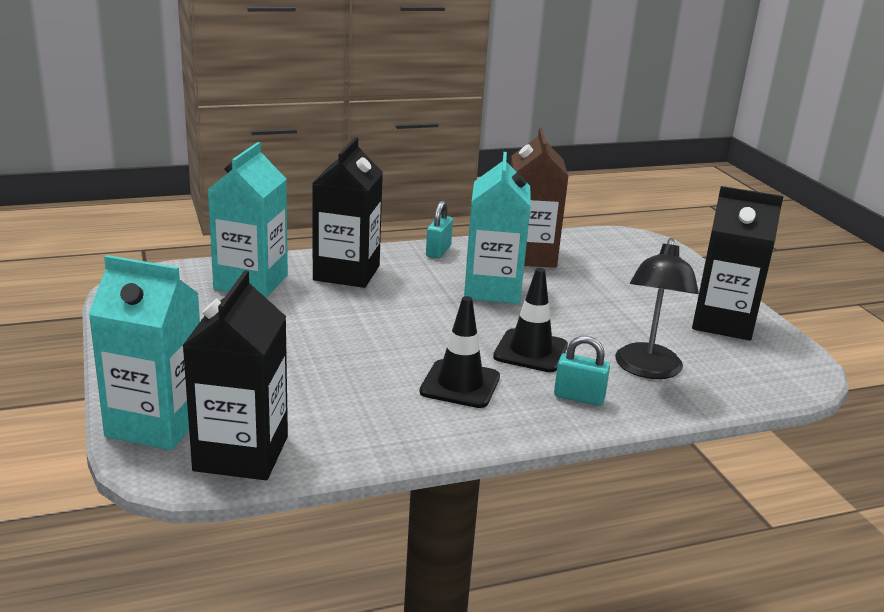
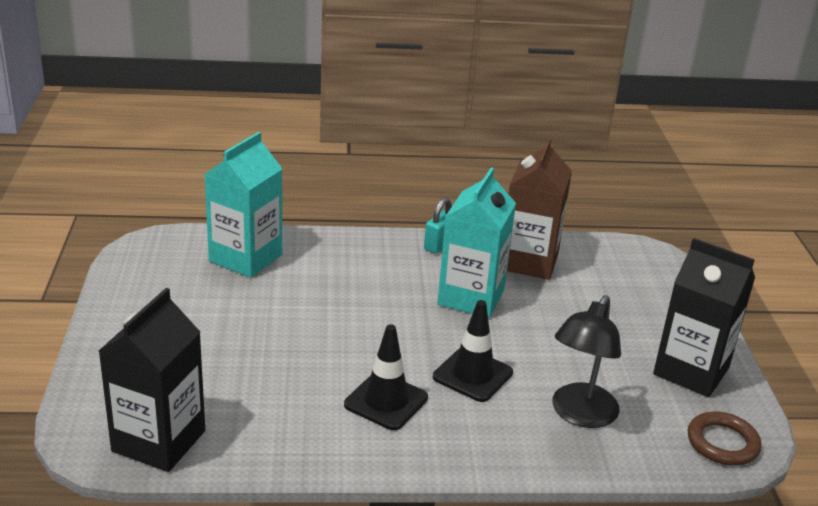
camera: 15 degrees right, 5 degrees up
turquoise carton [88,255,200,450] -> none
black carton [312,137,383,288] -> none
turquoise padlock [554,336,610,406] -> none
none -> brown ring [688,411,762,465]

